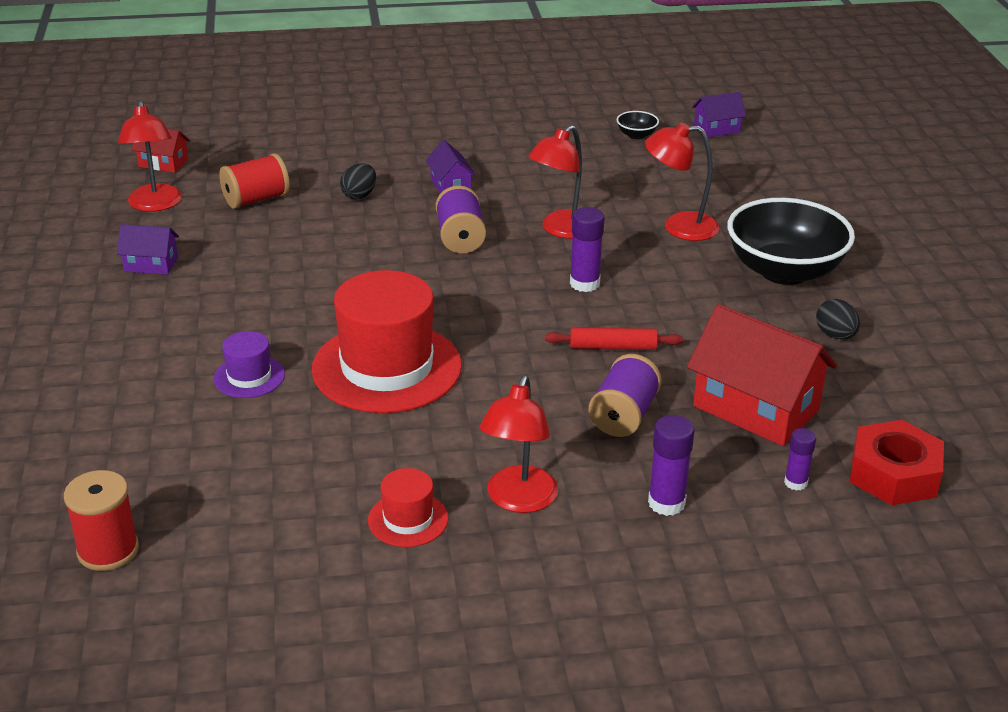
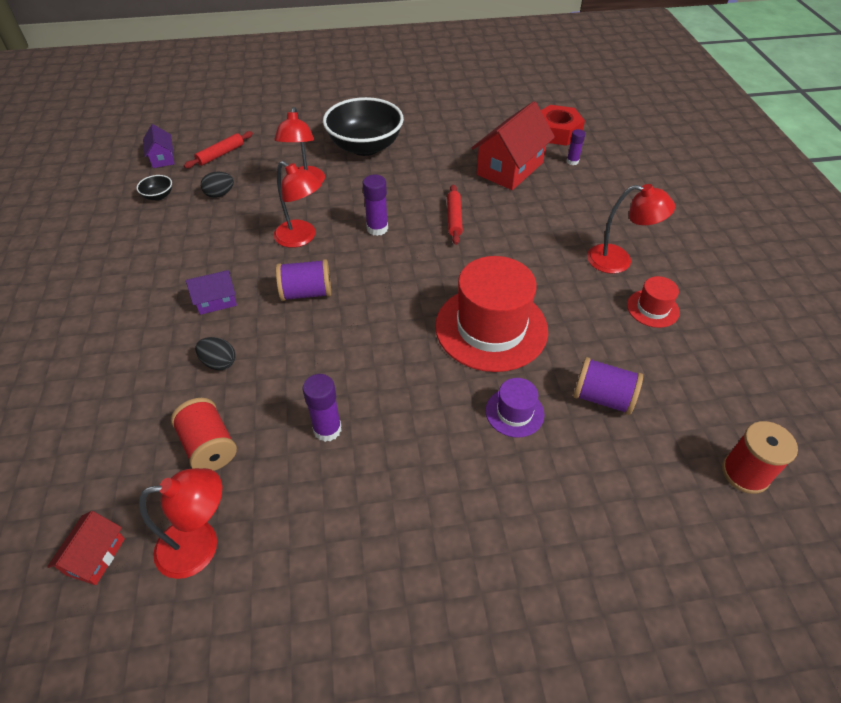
camera: 90 degrees left, 15 degrees up
purple house [117,224,179,275] -> none
purple spool [589,354,662,437] -> purple spool moved to [573,357,643,415]
purple glue stick [648,415,695,516] -> purple glue stick moved to [303,374,341,442]
black egg [816,299,860,339] -> black egg moved to [201,172,234,198]
none -> red rolling pin [184,131,253,168]

